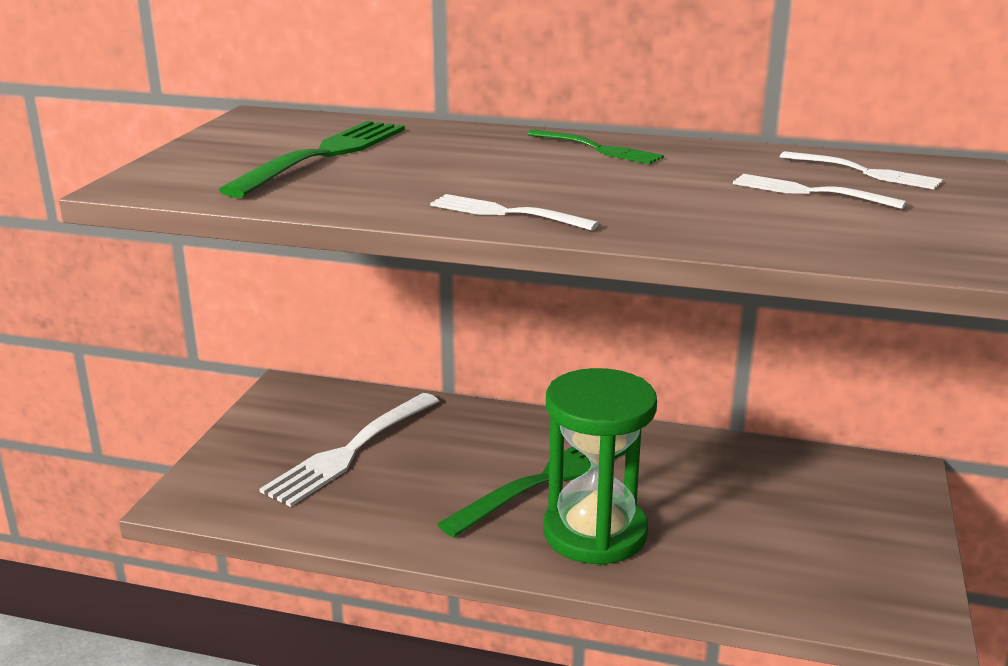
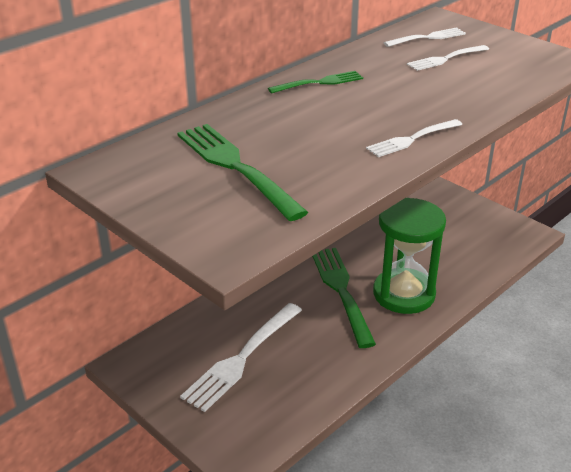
camera: 60 degrees left, 10 degrees up
white fork [260,393,439,507] -> white fork turned 60 degrees clockwise [180,303,302,412]

